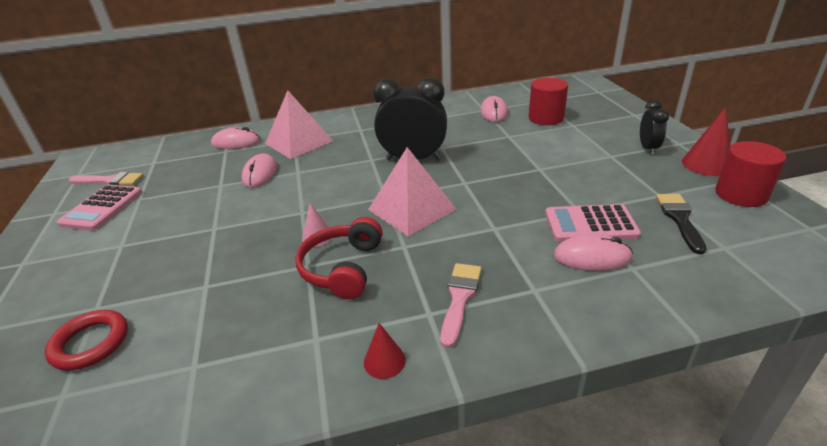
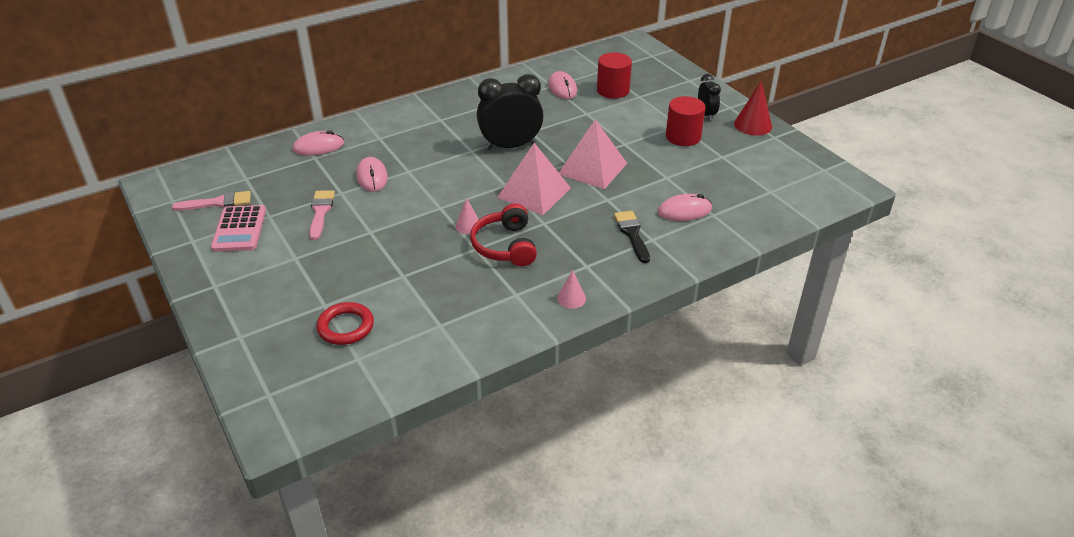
camera: 20 degrees left, 5 degrees up
pink pyramid [265,90,333,159] -> pink pyramid moved to [559,119,627,189]
red cone [364,323,406,379] -> pink cone [557,270,586,309]
pink brush [440,263,482,348] -> pink brush moved to [309,190,335,240]
pink calculator [545,204,641,242] -> none
black brush [656,194,706,254] -> black brush moved to [614,211,650,263]
red cylinder [715,141,786,207] -> red cylinder moved to [666,96,706,146]

